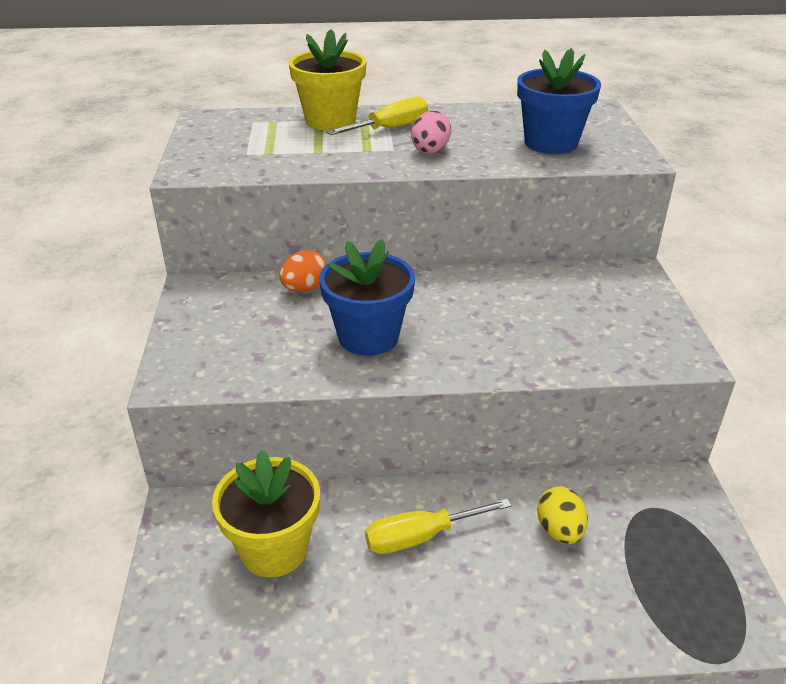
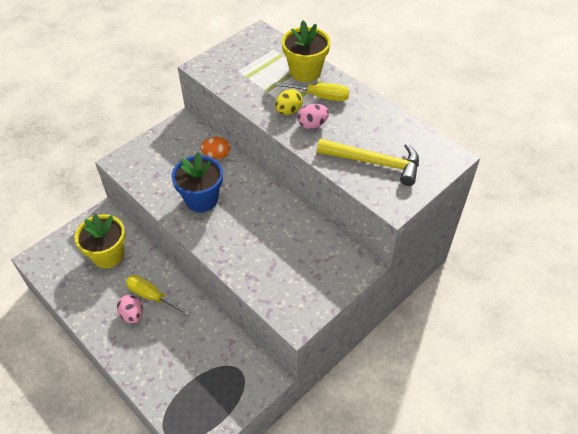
camera: 50 degrees right, 15 degrees up
blue flower pot [517,48,601,154] -> yellow hammer [317,139,419,186]
yellow egg [537,487,588,544] -> yellow egg moved to [275,89,303,115]
none -> pink egg [117,295,143,324]

